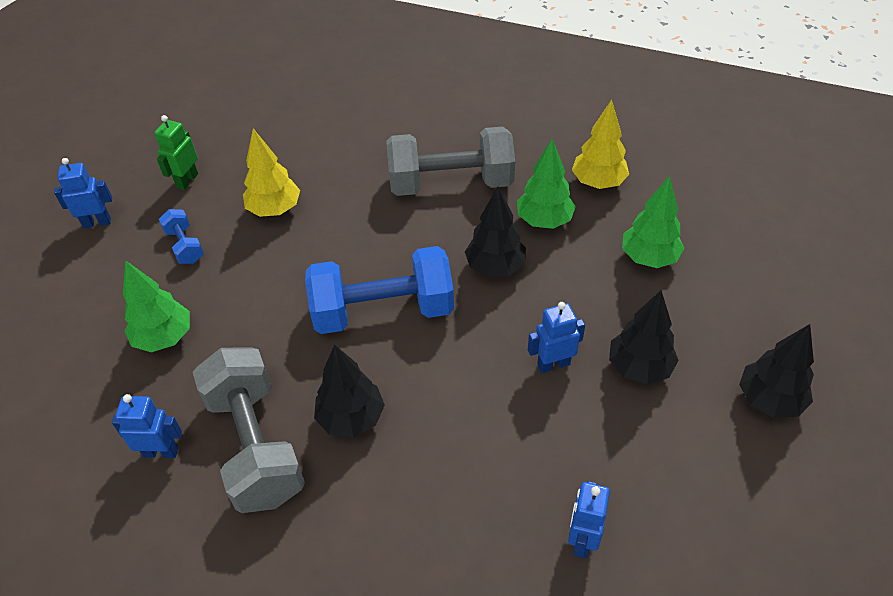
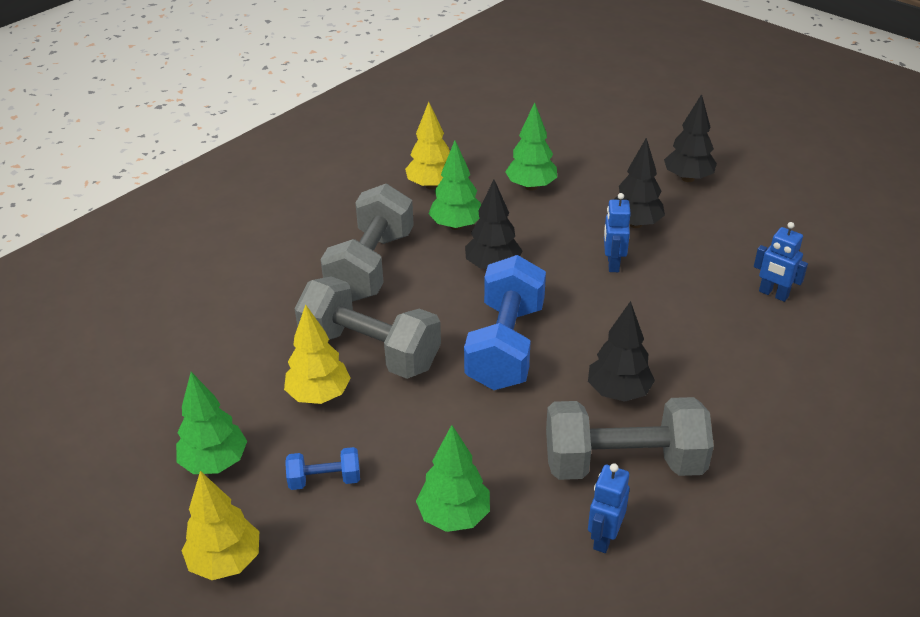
camera: 70 degrees left, 10 degrees down
blue robot [54,158,112,228] -> yellow tree [181,471,259,580]
green robot [154,115,198,190] -> green tree [176,372,247,474]
none -> grey dumbbell [295,277,441,379]

